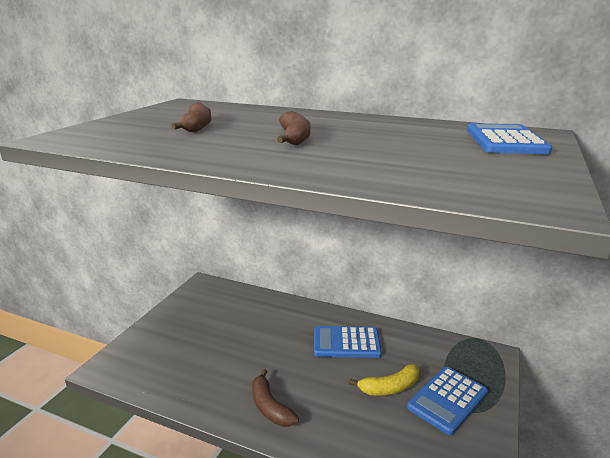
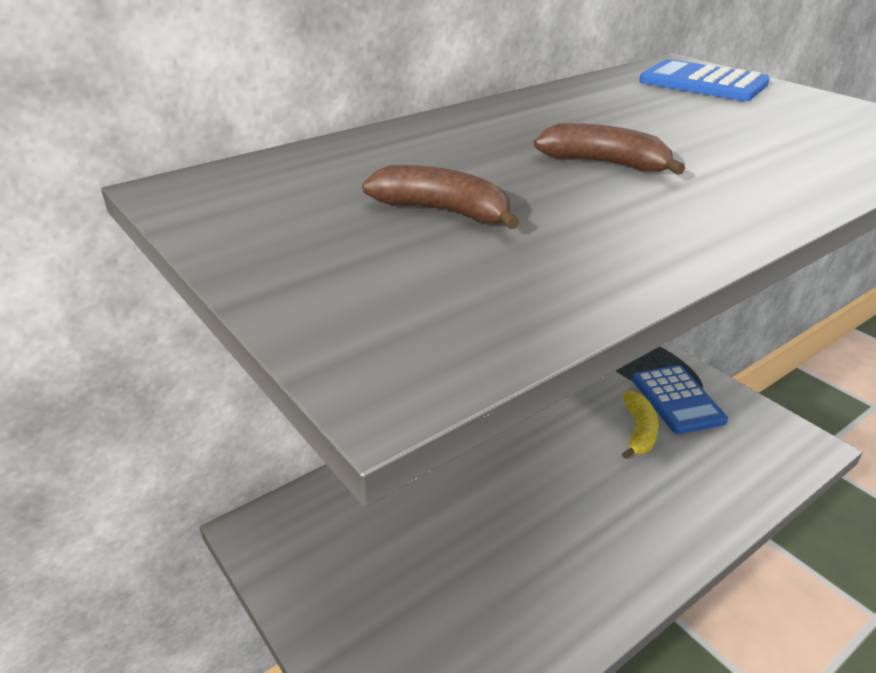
camera: 60 degrees left, 10 degrees up
brown banana [252,369,299,427] -> none
blue calculator [314,326,382,358] -> none

